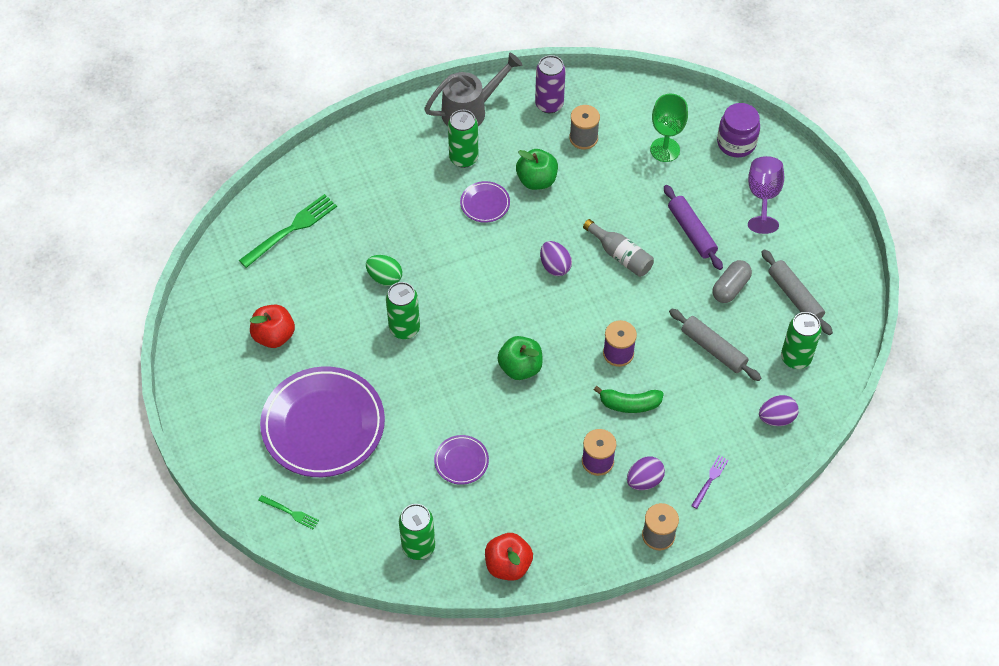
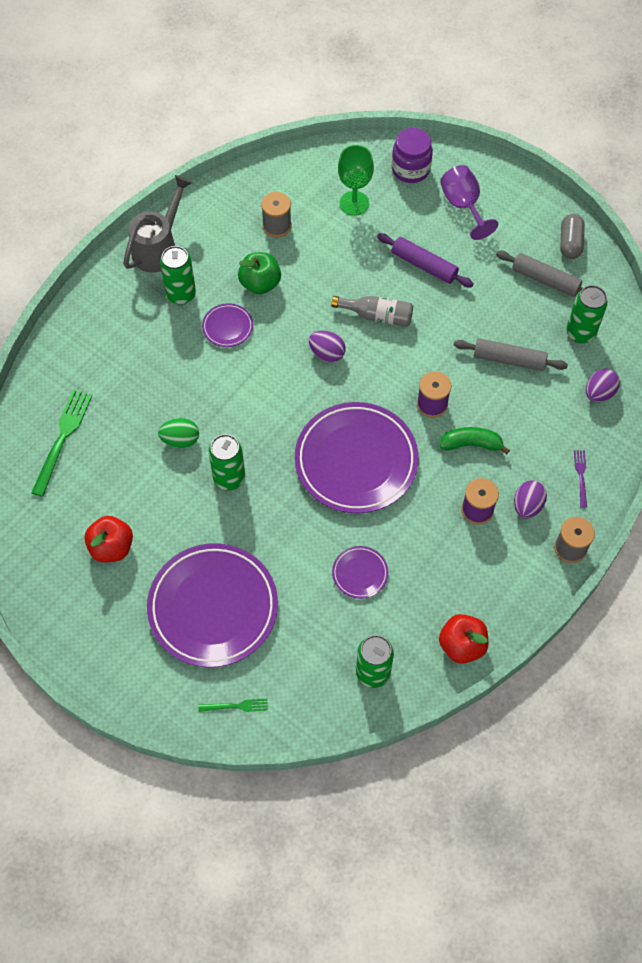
camera: 30 degrees left, 5 degrees up
green apple [497,336,543,380] -> purple plate [295,402,419,513]
purple can [535,55,566,113] -> none
green banana [594,386,664,413] -> green banana turned 150 degrees counterclockwise [439,427,510,454]
grey capsule [712,260,752,303] -> grey capsule moved to [560,214,585,259]

